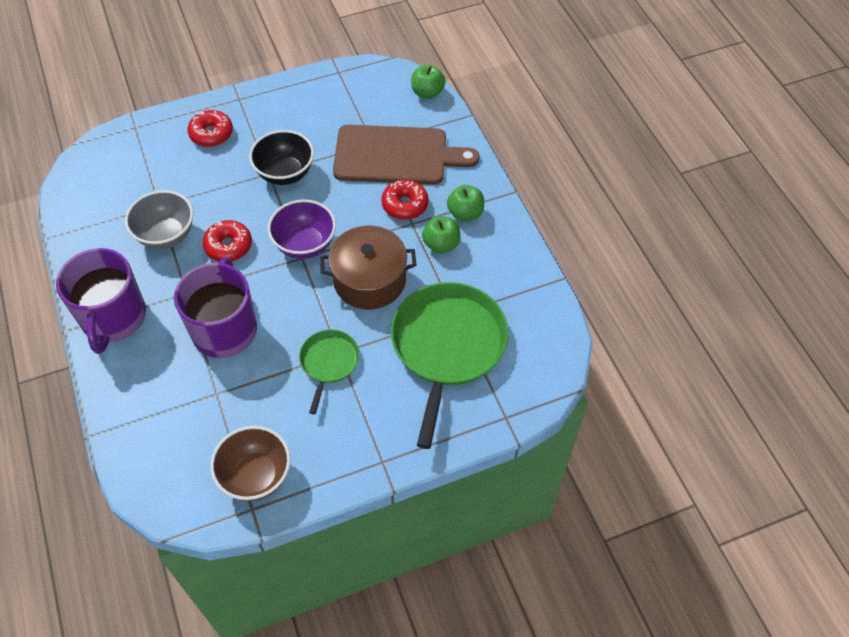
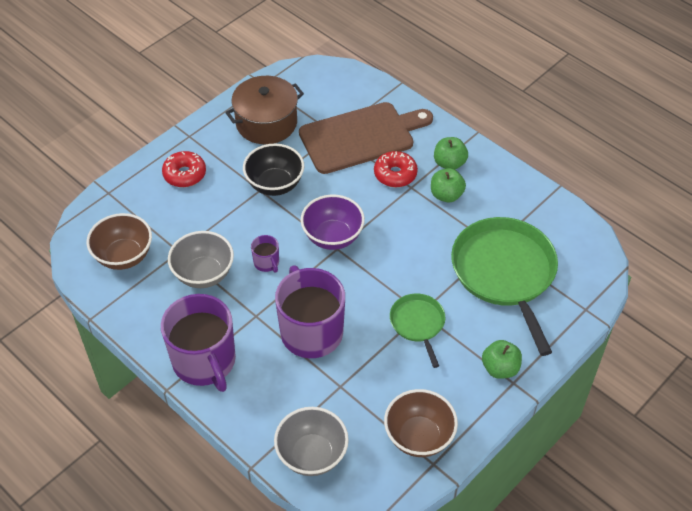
camera: 25 degrees left, 5 degrees down
red donut [203,220,252,262] -> purple mug [251,235,279,273]
brown pot [320,226,417,309] -> brown pot moved to [225,76,304,144]
green apple [411,64,445,99] -> green apple moved to [482,340,522,379]
none -> brown bowl [87,213,152,270]
none -> grey bowl [274,407,349,476]

